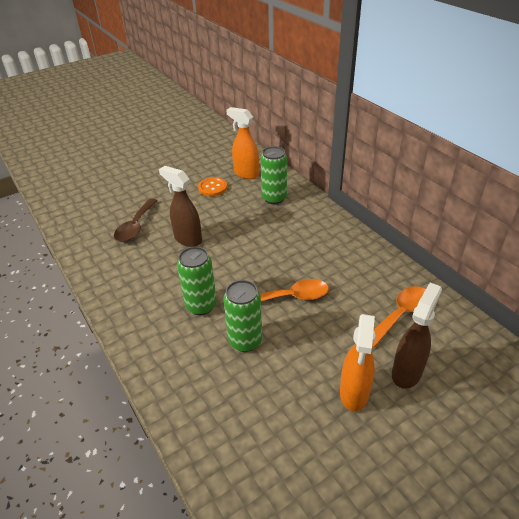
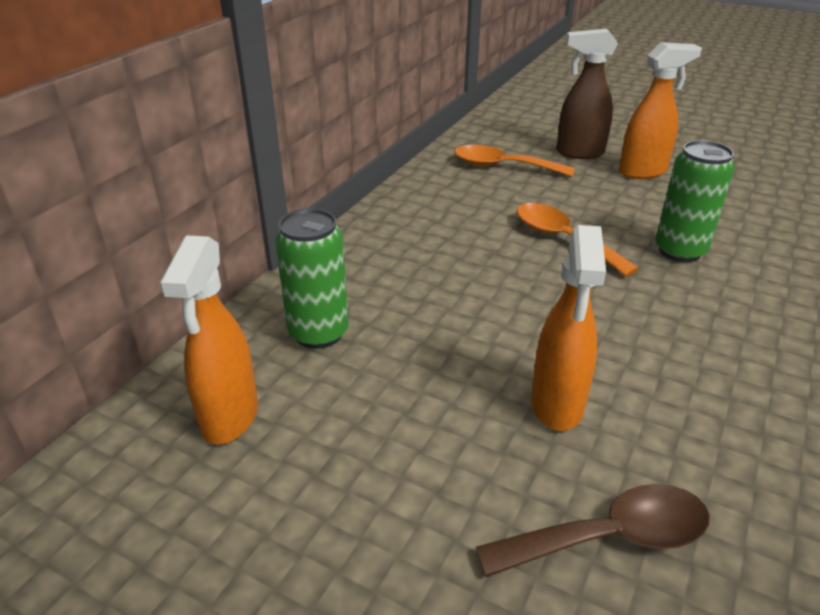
camera: 120 degrees left, 5 degrees down
brown spray bottle [159,166,202,247] -> orange spray bottle [531,225,606,431]
green can [177,247,217,315] -> none
orange button [198,177,227,196] -> none

